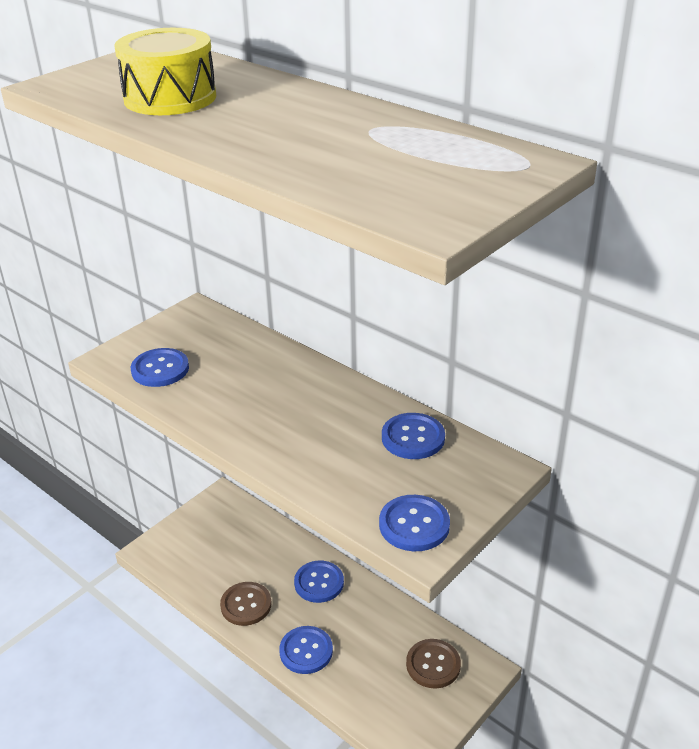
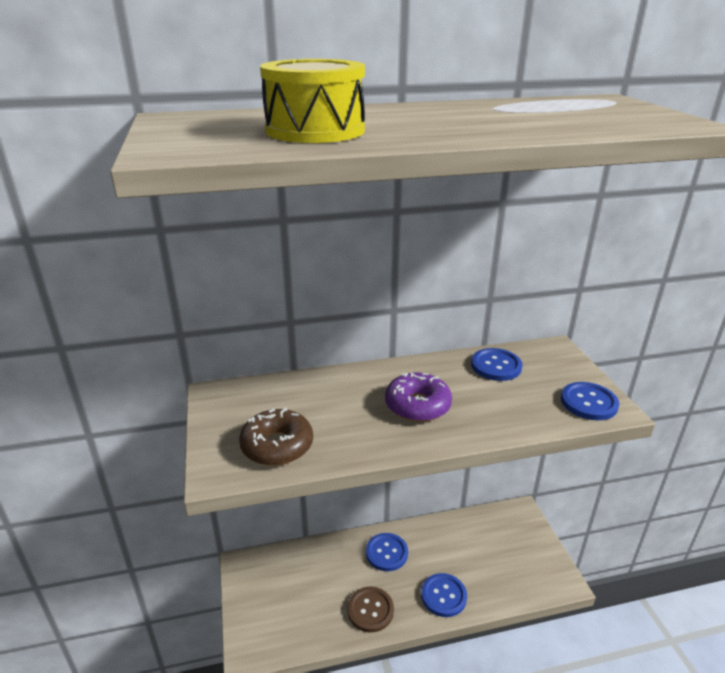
camera: 55 degrees left, 5 degrees down
blue button [131,348,189,387] -> brown donut [239,408,313,466]
brown button [406,639,461,689] -> none
none -> purple donut [385,373,452,422]

